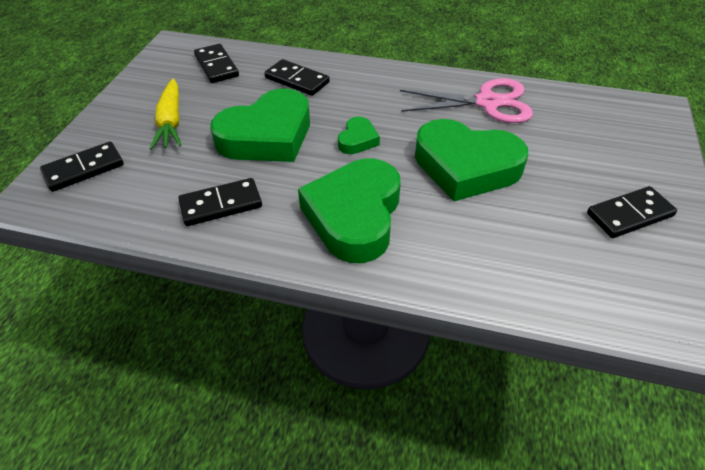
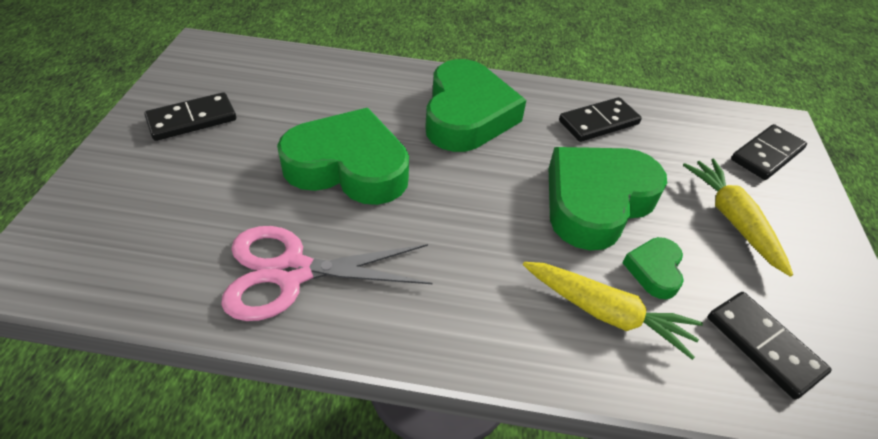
camera: 170 degrees right, 0 degrees up
black domino [264,59,330,96] -> yellow carrot [523,262,703,360]
green heart [338,116,380,154] -> green heart moved to [623,237,684,299]

